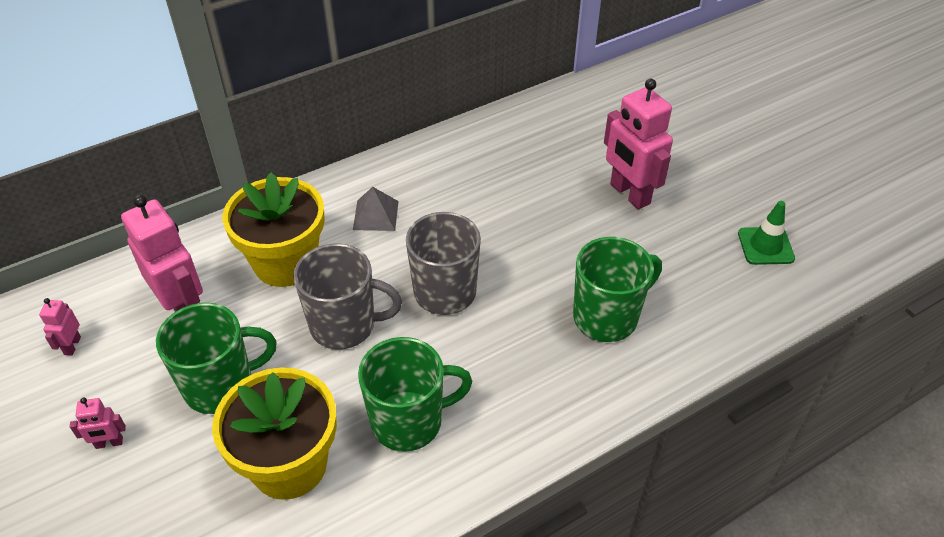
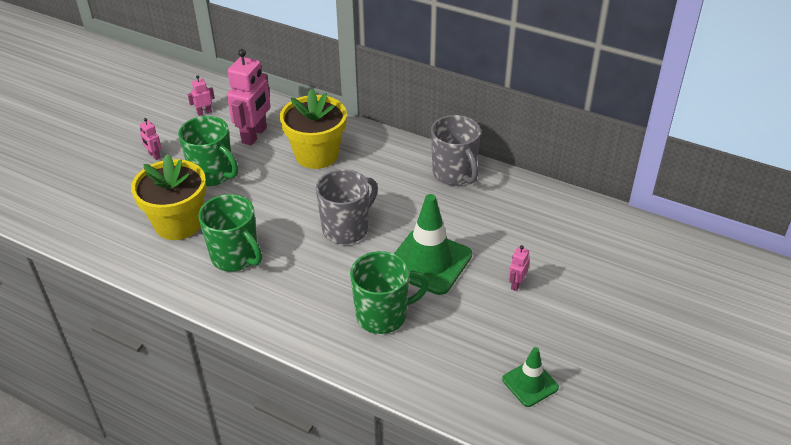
camera: 60 degrees right, 5 degrees down
grey mug [293,243,402,350] -> grey mug moved to [431,115,481,186]
grey pyramid [353,187,398,231] -> none
green mug [573,237,662,342] -> green mug turned 45 degrees counterclockwise [350,251,429,334]
pink robot [604,79,673,210] -> pink robot [508,245,530,291], size x0.46
none -> green traffic cone [394,194,472,295]

